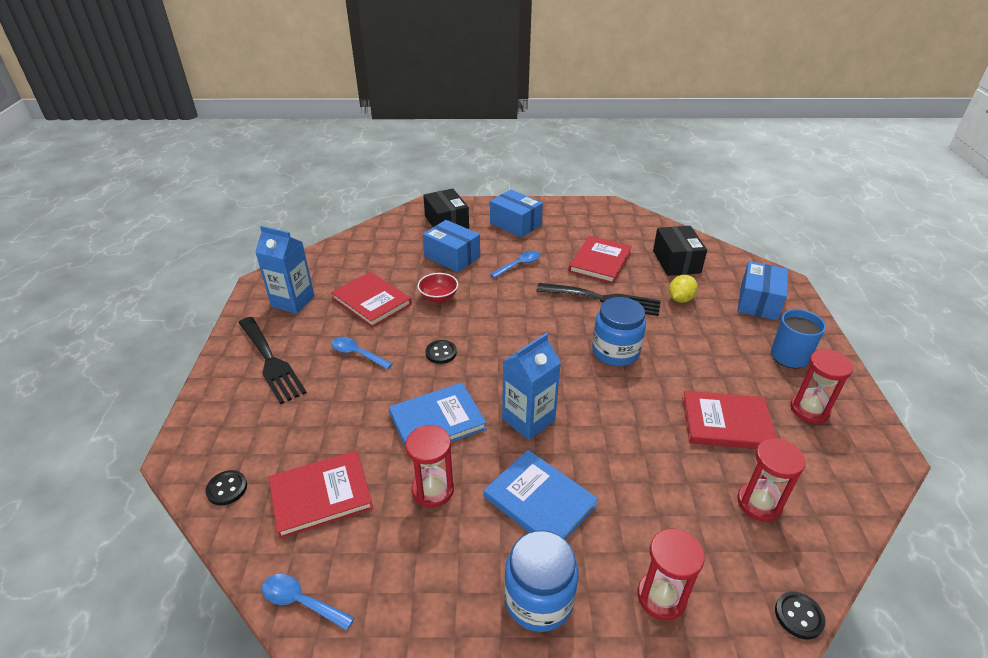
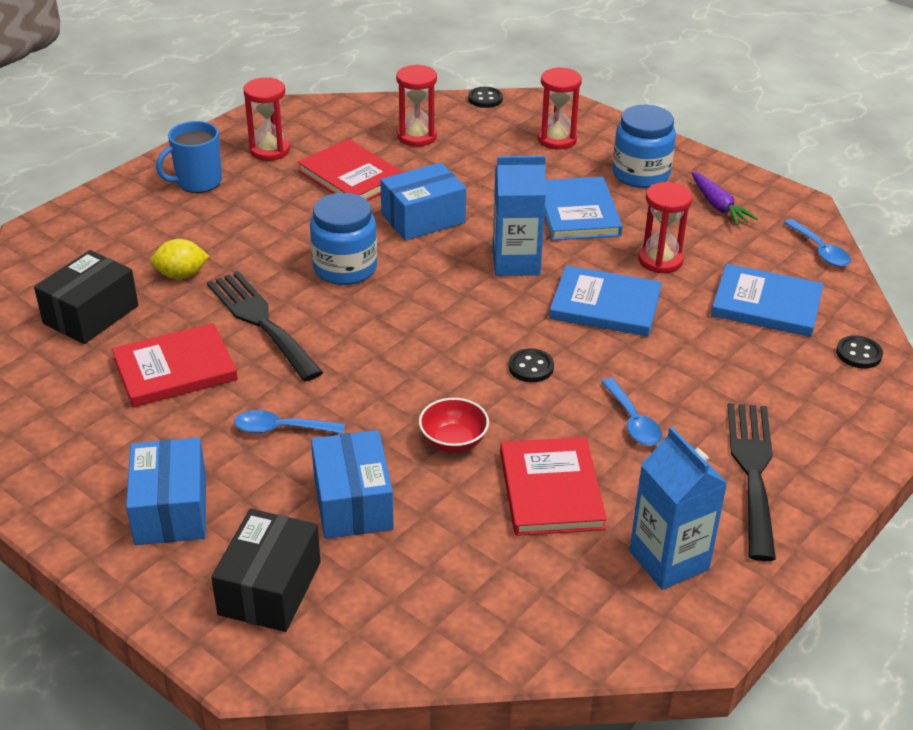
camera: 140 degrees left, 0 degrees up
red book [269,450,373,539] -> blue book [711,264,824,337]
blue box [737,261,788,321] -> blue box moved to [380,162,466,241]
none -> purple carrot [692,172,758,226]

